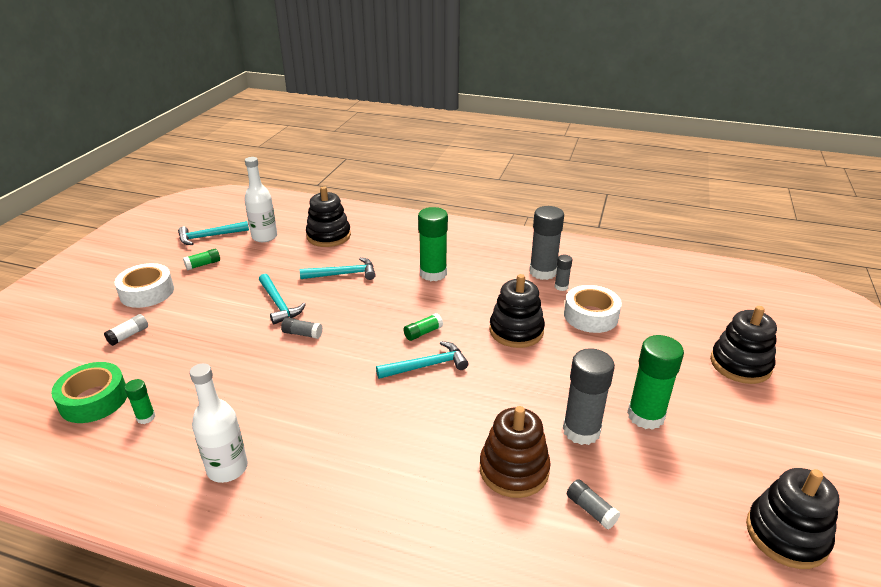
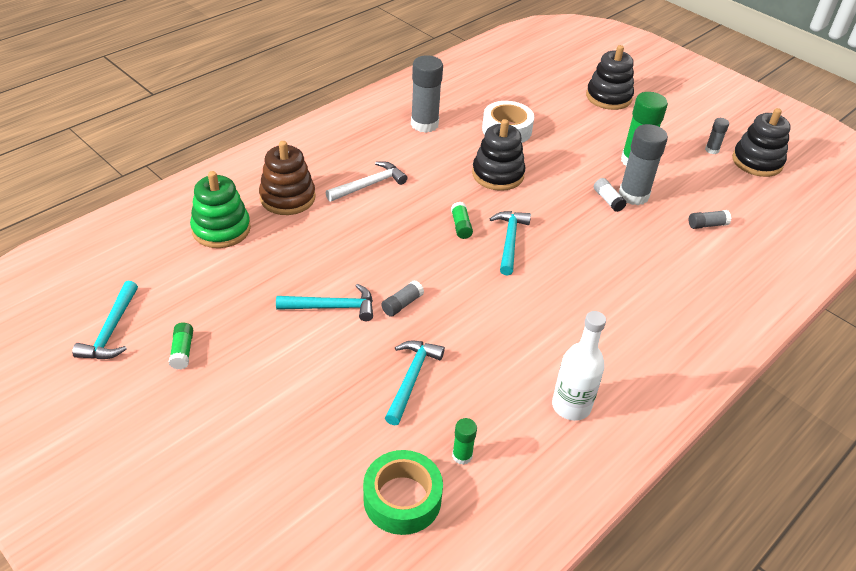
camera: 65 degrees left, 10 degrees up
white glue stick [104,314,148,346] -> white glue stick moved to [594,178,627,212]
white tape [114,263,174,308] -> none
white bottle [244,157,277,242] -> none
turquoise hammer [300,257,376,280] -> turquoise hammer moved to [385,340,445,425]
black stacking toy [306,186,351,247] -> green stacking toy [190,171,251,248]
green glue stick [418,207,448,281] -> white hammer [326,161,407,202]
brown stacking toy [480,406,551,498] -> brown stacking toy moved to [259,141,316,215]
grey glue stick [555,255,573,291] -> grey glue stick moved to [705,118,729,154]

